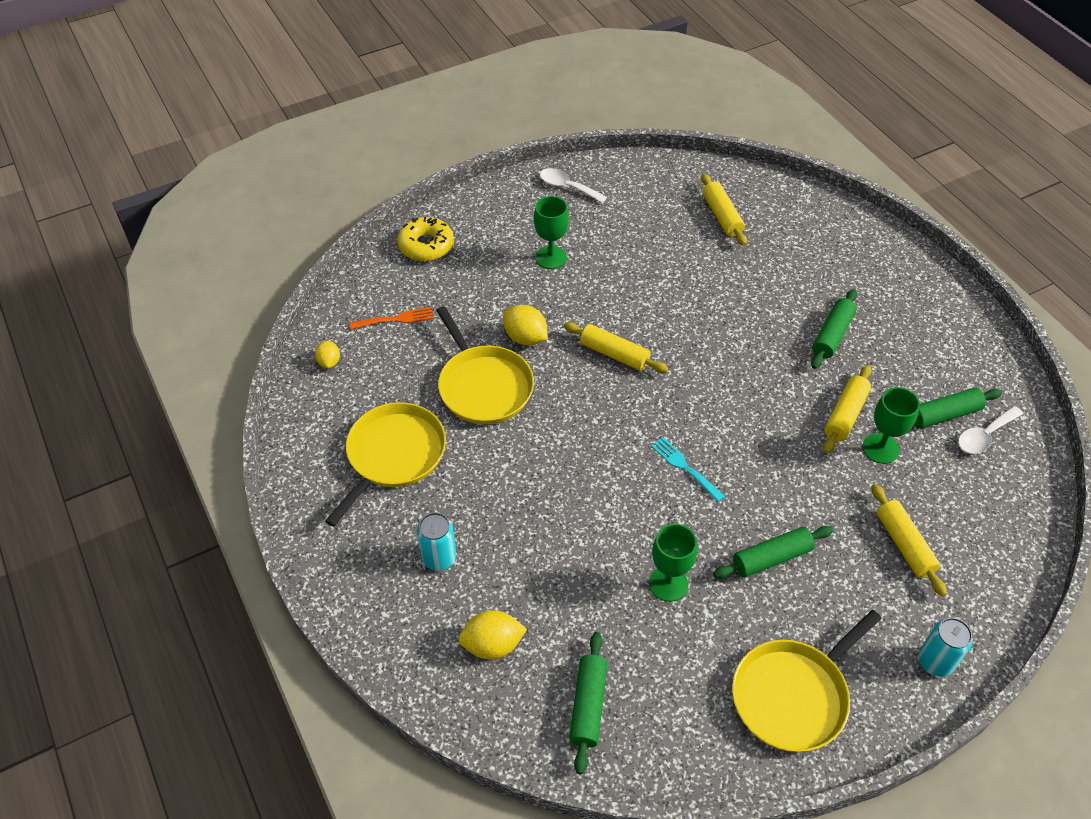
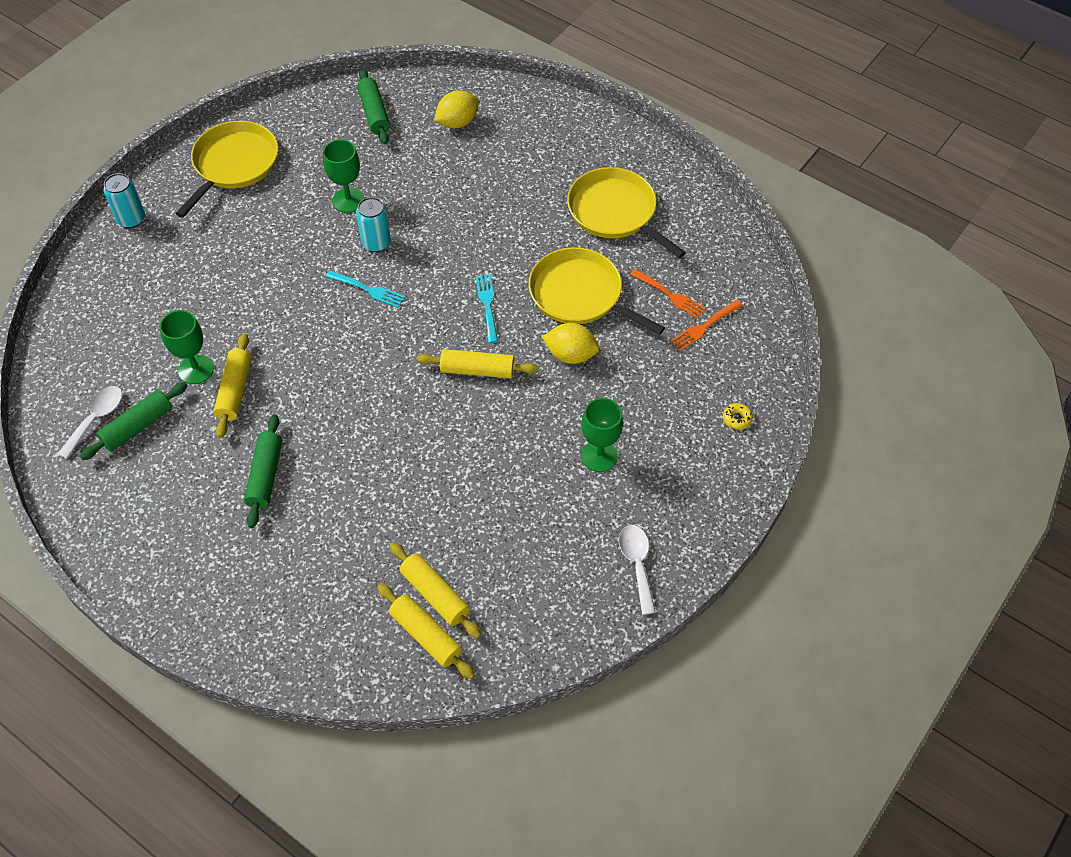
camera: 155 degrees right, 5 degrees up
yellow lemon [315,341,340,368] -> none
yellow pan [325,402,446,527] -> yellow pan turned 135 degrees clockwise [567,167,686,258]
yellow donut [397,217,454,261] -> yellow donut [723,403,753,430], size x0.46
turquoise can [417,512,456,571] -> turquoise can moved to [356,197,391,252]
white spoon [540,168,607,204] -> white spoon turned 105 degrees counterclockwise [619,525,656,615]
green rolling pin [713,526,833,579] -> none
yellow rolling pin [871,484,947,596] -> yellow rolling pin moved to [378,583,475,679]
none -> turquoise fork [476,274,498,343]
none -> orange fork [630,269,706,319]

